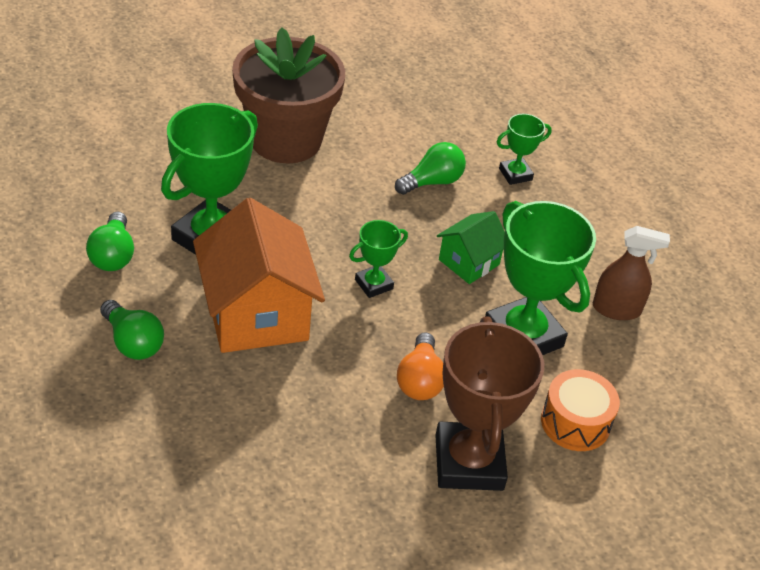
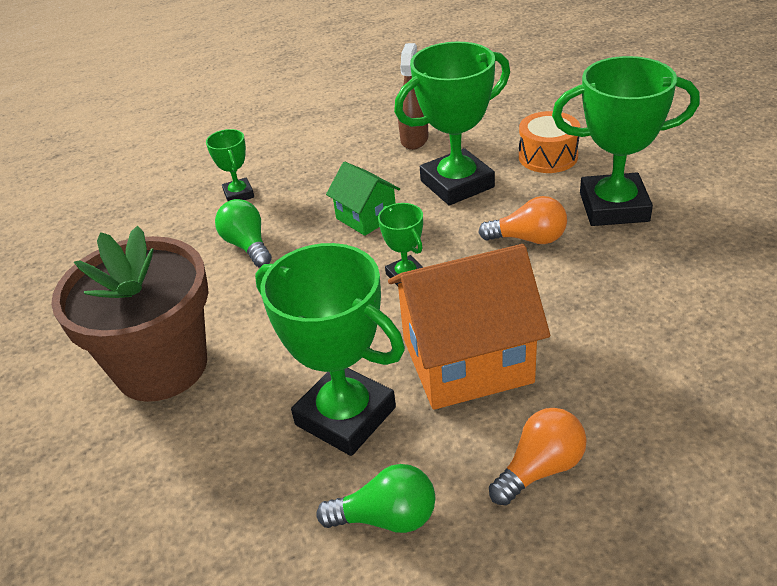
camera: 80 degrees left, 5 degrees down
green light bulb [100,300,164,360] -> orange light bulb [489,408,587,505]
brown trophy [435,316,544,491] -> green trophy [552,56,700,226]

